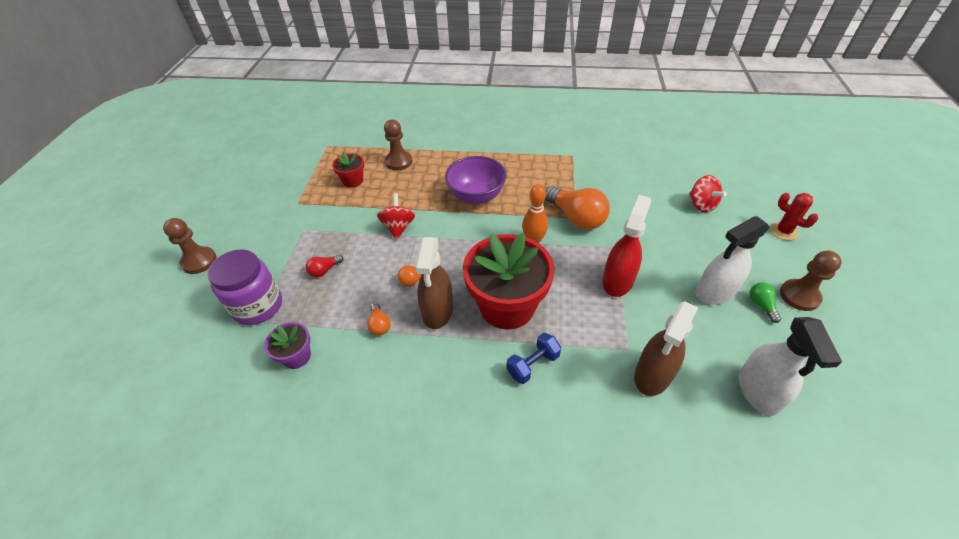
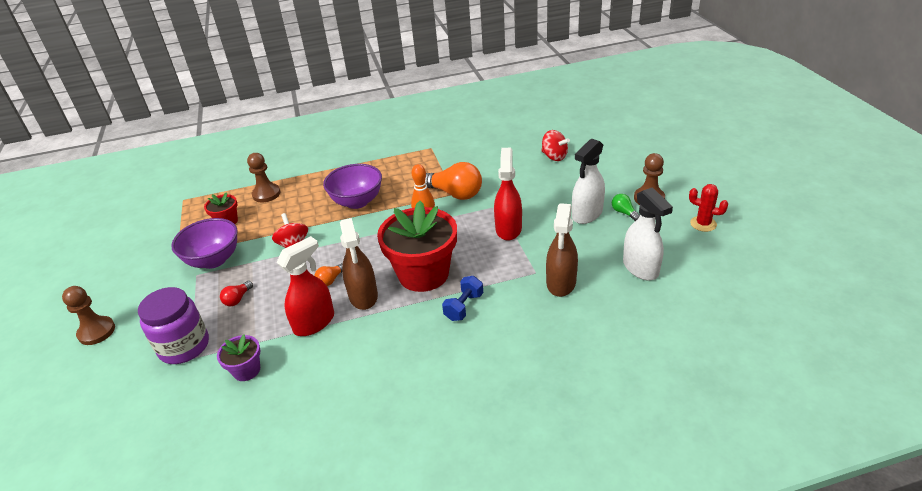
camera: 20 degrees left, 10 degrees down
orange light bulb [367,302,391,335] -> red spray bottle [276,236,334,336]
red cactus [770,193,818,240] -> red cactus moved to [689,184,728,232]
none -> purple bowl [171,218,238,269]

